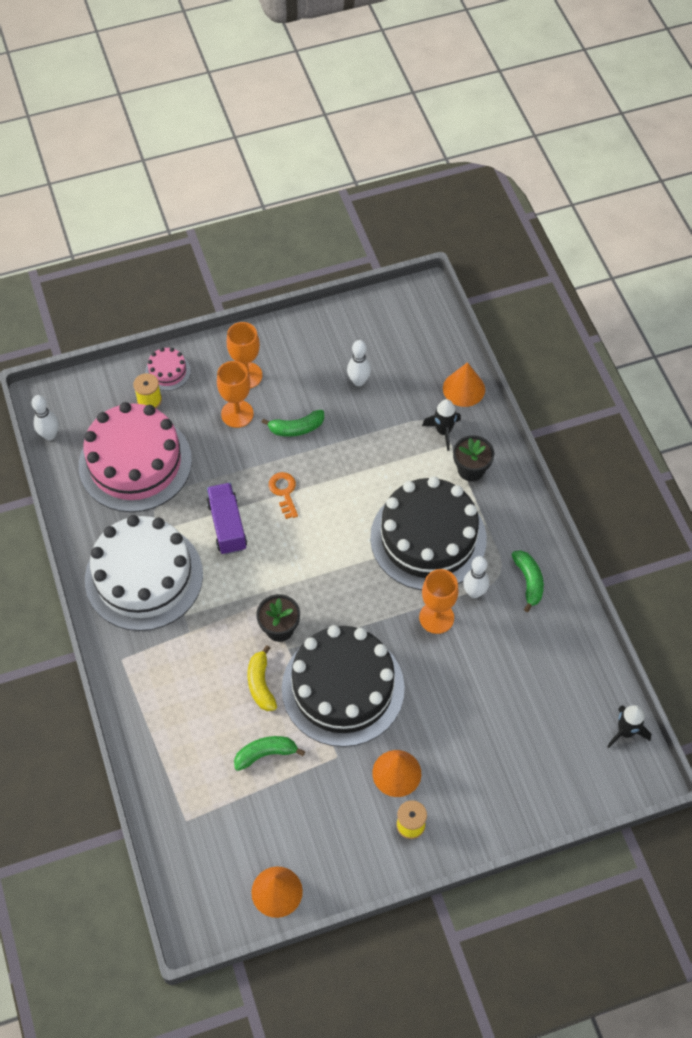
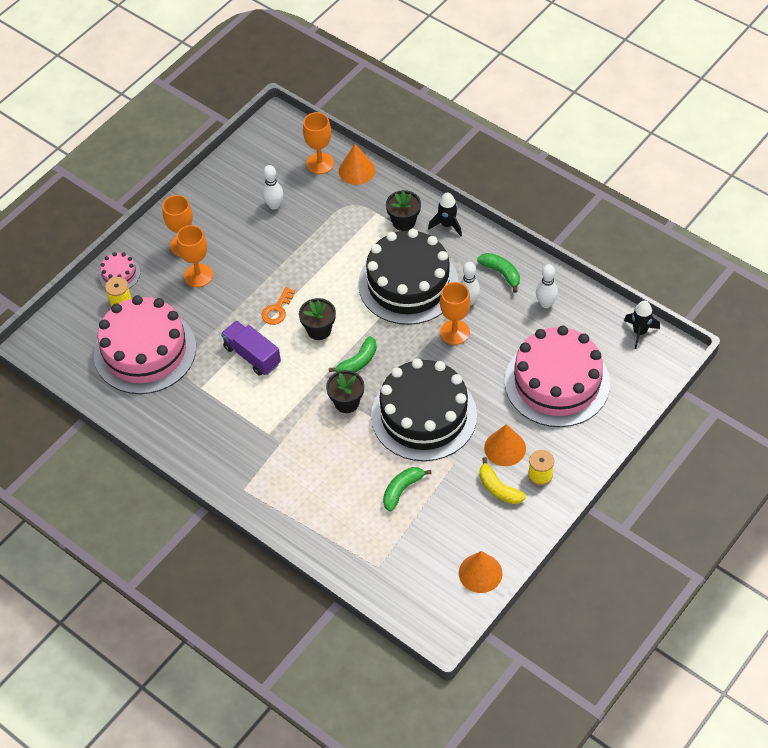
camera: 30 degrees left, 5 degrees down
white bowling pin [31,395,59,440] -> white bowling pin moved to [536,264,558,308]
white cake [85,515,203,631] -> none
yellow banana [247,645,277,711] -> yellow banana moved to [479,457,526,504]
green banana [261,410,324,437] -> green banana moved to [329,336,377,372]
orange key [269,472,298,519] -> orange key turned 105 degrees counterclockwise [262,287,295,325]
black rocket [422,399,461,451] -> black rocket moved to [428,192,462,236]
none -> black flower pot [299,298,336,340]
none -> orange goblet [303,112,334,174]
none -> pink cake [505,326,610,427]

